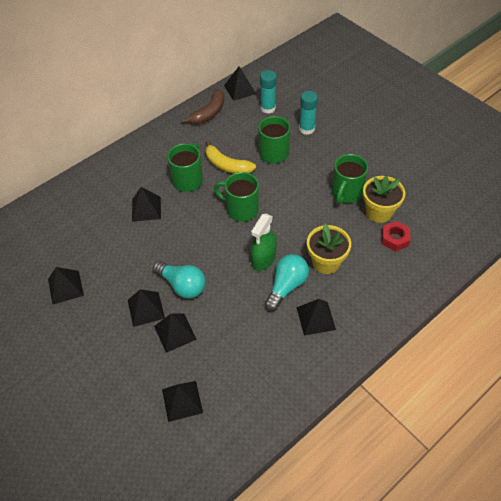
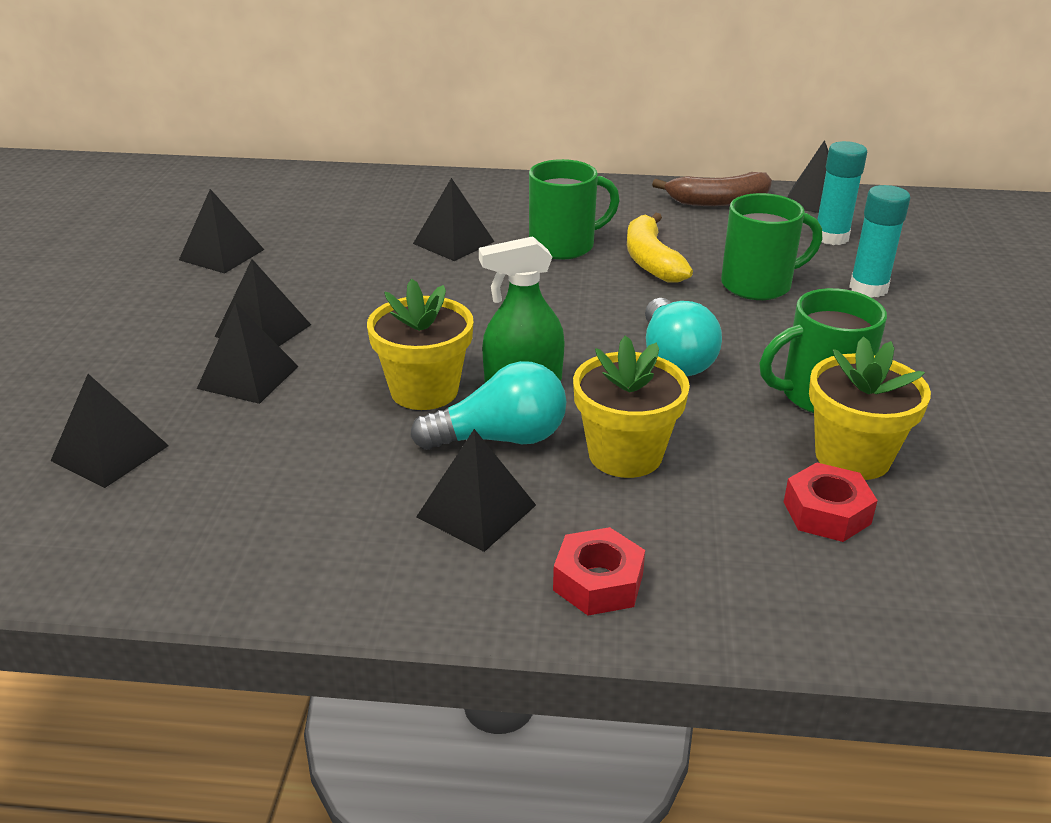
camera: 45 degrees right, 20 degrees down
turquoise light bulb [153,261,205,299] -> turquoise light bulb moved to [645,298,722,376]
green mug [214,172,259,222] -> none
none -> yellow flower pot [367,279,473,410]
none -> red nut [553,527,645,616]

